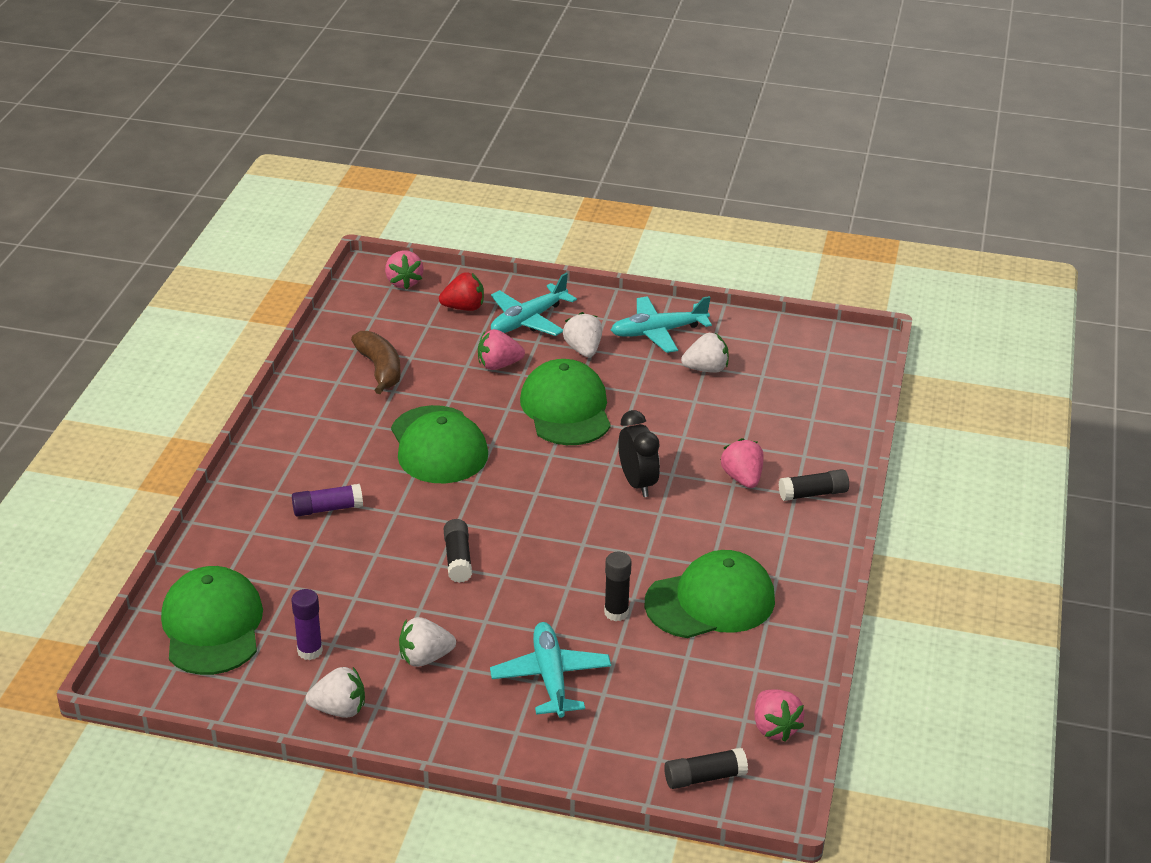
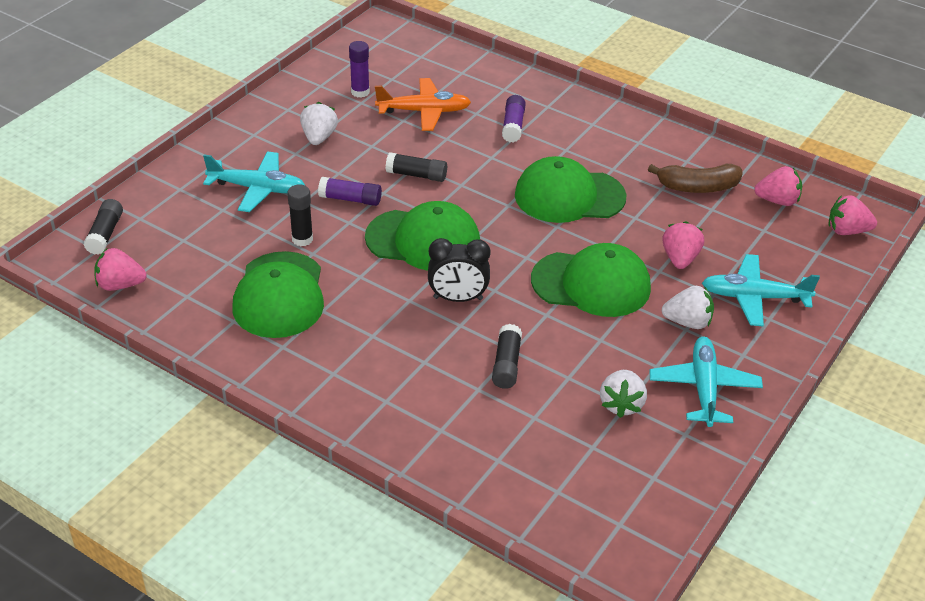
camera: 110 degrees right, 5 degrees up
green cap [161,566,263,675] -> green cap moved to [365,201,480,271]
white strawberry [306,667,365,718] -> none
red strawberry [439,272,484,311] -> none
turquoise plane [491,273,577,336] -> turquoise plane turned 60 degrees counterclockwise [702,254,820,327]
pink strawberry [721,438,764,488] -> pink strawberry moved to [754,166,802,206]
black glue stick [779,469,849,501] -> black glue stick moved to [492,324,522,389]
none -> purple glue stick [318,177,382,206]
none -> orange plane [375,78,471,131]

